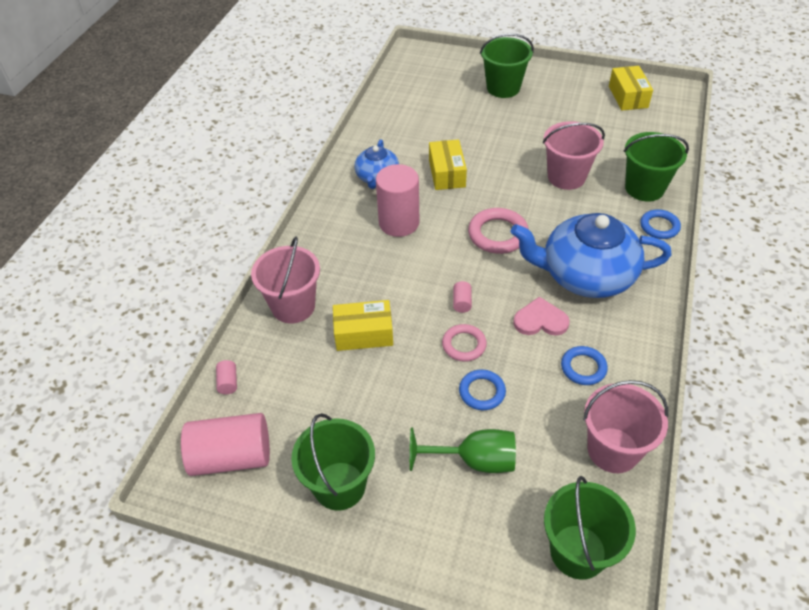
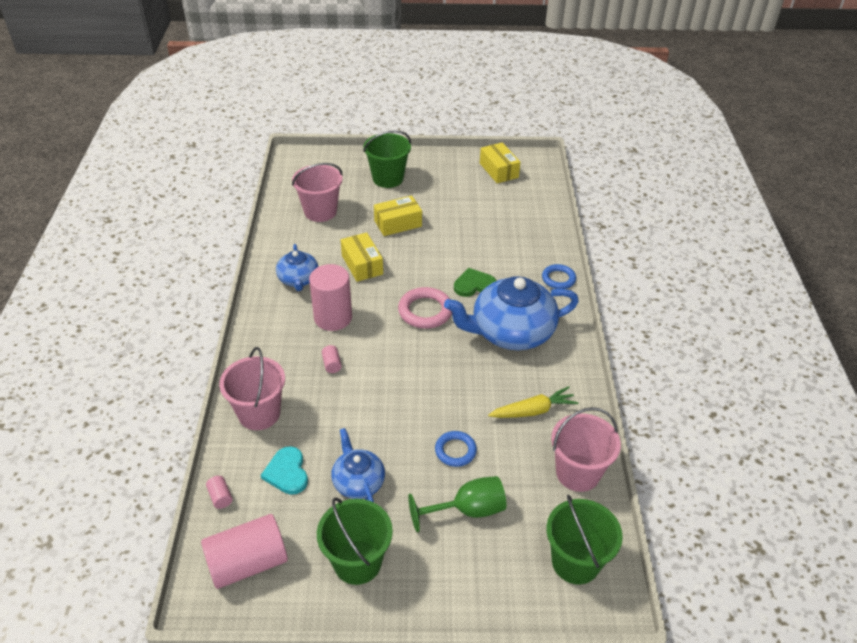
camera: 20 degrees left, 5 degrees down
yellow box [333,300,393,351] -> yellow box moved to [374,196,422,236]
pink ring [442,324,487,362] -> none
pink cylinder [453,281,472,313] -> pink cylinder moved to [322,345,342,373]
pink heart [513,297,570,336] -> none
pink bucket [543,121,605,190] -> pink bucket moved to [292,163,343,222]
blue ring [561,346,608,385] -> yellow carrot [488,386,579,418]
green bucket [624,132,689,201] -> none
none -> turquoise heart [261,446,308,495]
none -> blue teapot [331,428,385,502]
none -> green heart [454,268,496,297]

